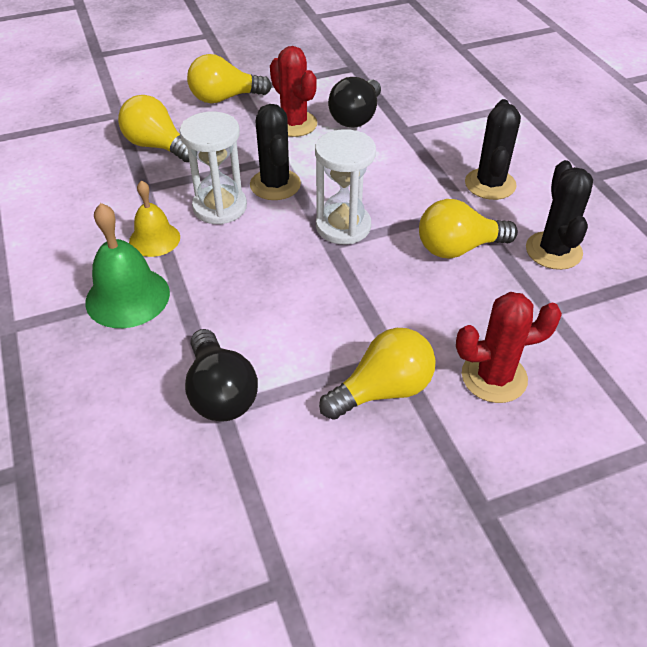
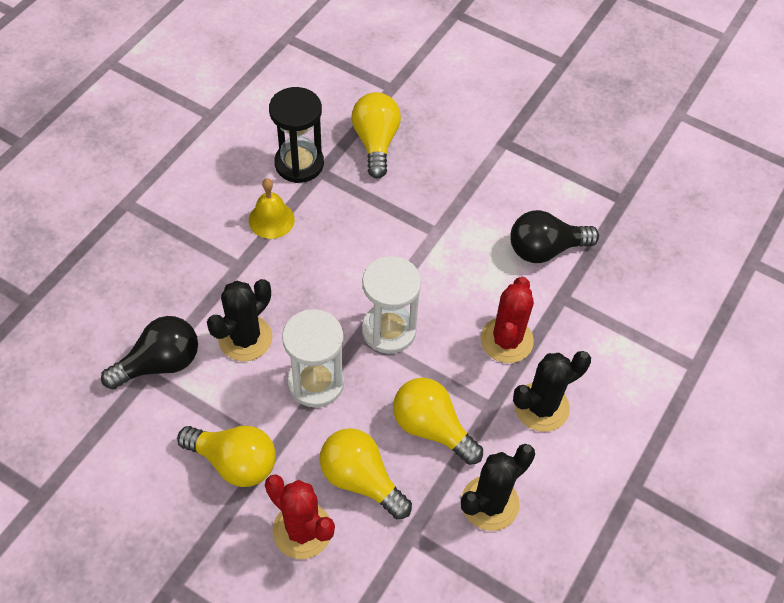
camera: 50 degrees right, 10 degrees up
green bell [85,203,170,328] -> none
white hourglass [179,112,247,225] -> white hourglass moved to [282,309,344,408]
black light bulb [185,329,258,422] -> black light bulb turned 150 degrees counterclockwise [101,316,198,389]
yellow light bulb [187,54,272,103] -> yellow light bulb moved to [320,428,412,519]
black cactus [250,104,301,200] -> black cactus moved to [207,279,272,361]
red cactus [270,46,317,137] -> red cactus moved to [480,277,534,363]
none -> black hourglass [269,87,324,183]

